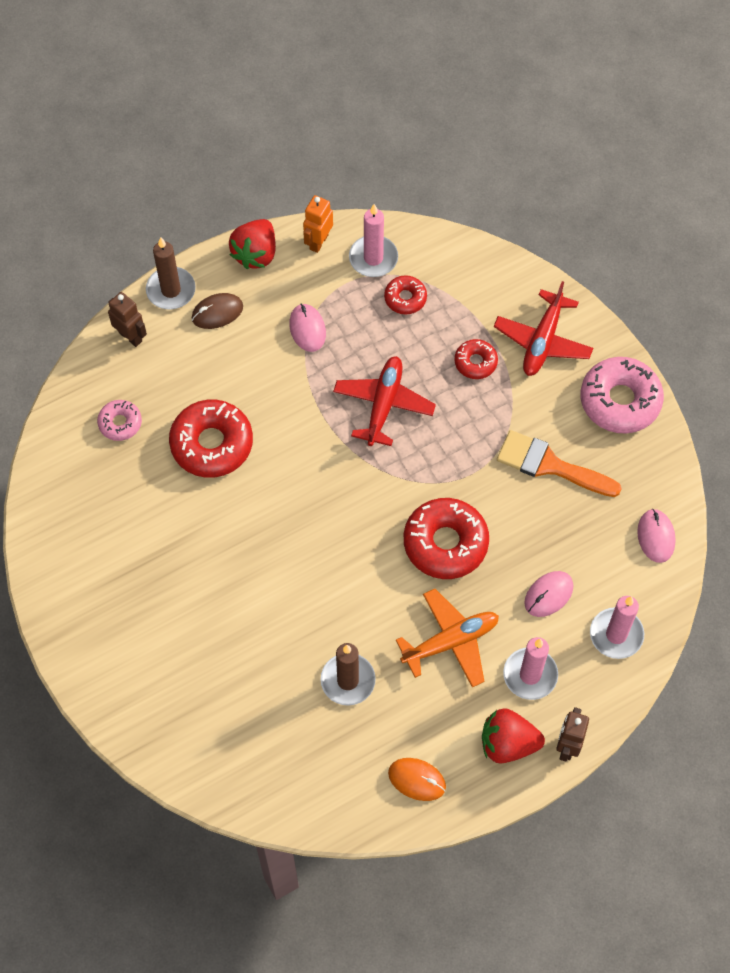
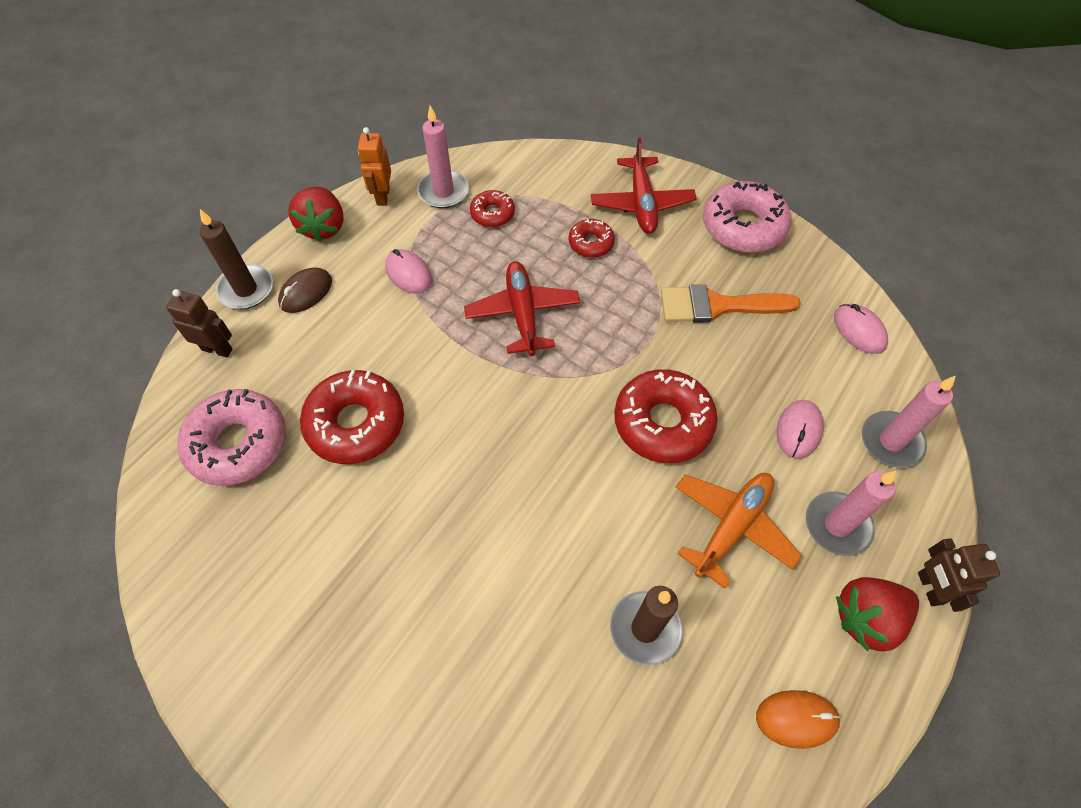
camera: 25 degrees left, 5 degrees down
pink donut [97,400,142,441] -> pink donut [177,389,286,486], size x1.88

